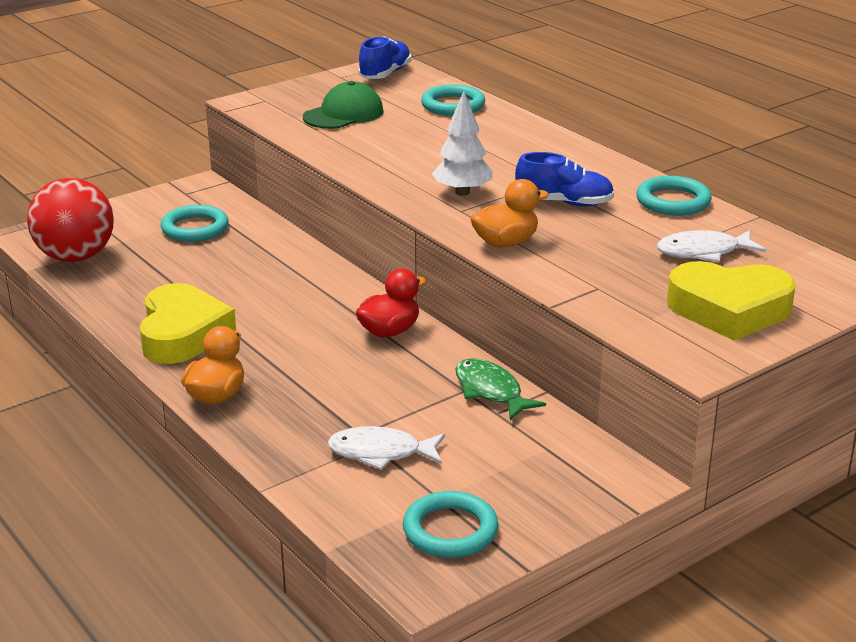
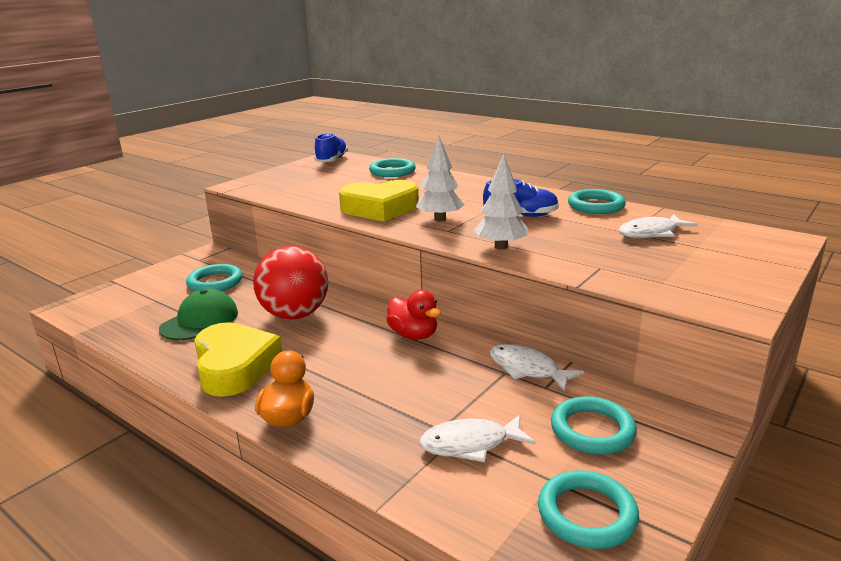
camera: 15 degrees left, 5 degrees down
red ball [27,178,114,262] -> red ball moved to [253,246,328,320]
green cap [303,81,384,129] -> green cap moved to [159,289,238,340]
red duck [356,269,426,337] -> red duck turned 105 degrees clockwise [386,290,441,340]
green fish [455,358,546,420] -> white fish [490,344,584,392]
orange duck [470,179,549,248] -> white tree [474,153,528,250]
yellow heart [667,261,796,340] -> yellow heart moved to [339,180,419,222]
none -> turquoise ring [551,396,637,455]

